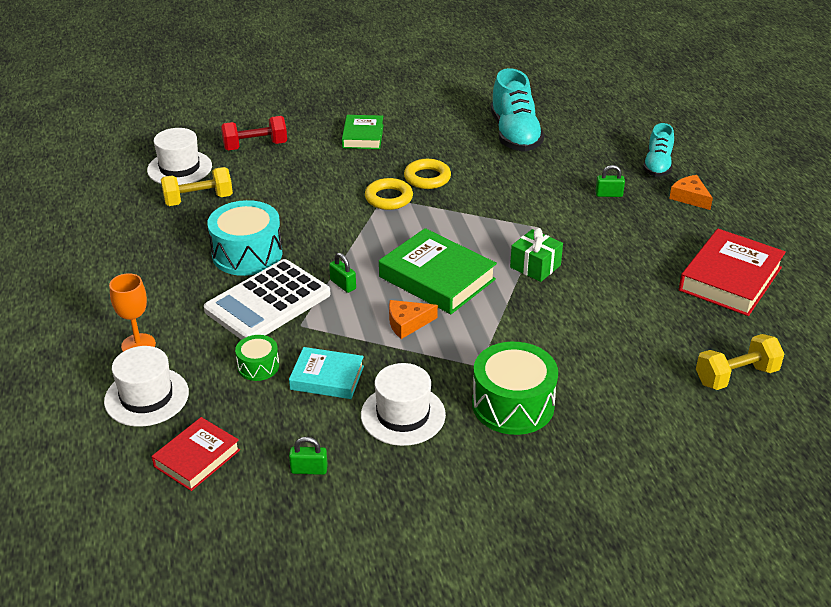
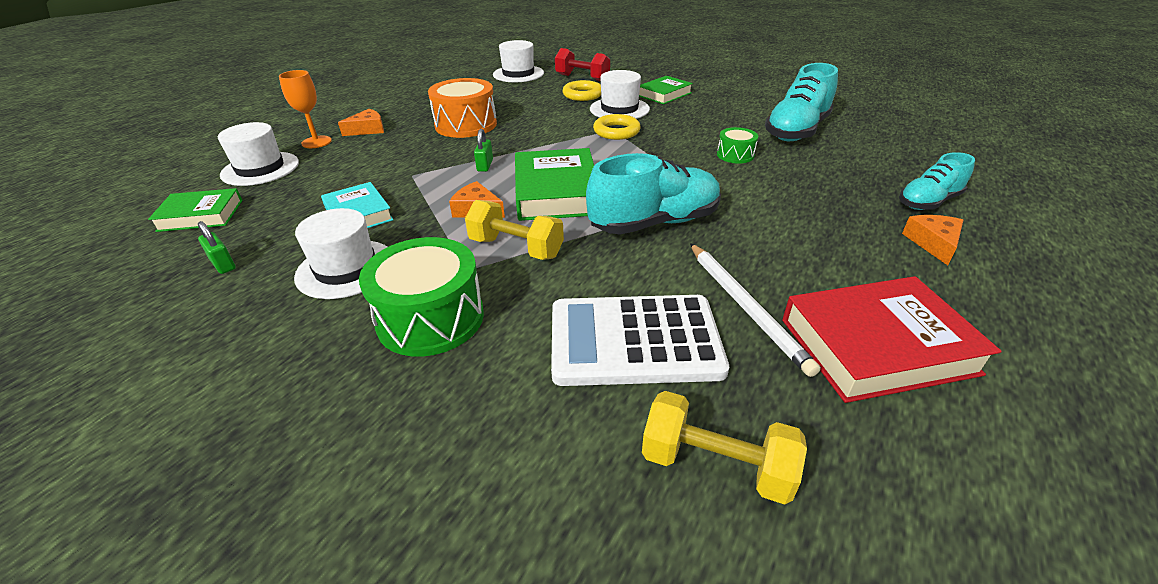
camera: 45 degrees right, 0 degrees up
red book [151,417,240,491] -> green book [148,188,243,232]
yellow dumbbell [161,167,233,206] -> yellow dumbbell moved to [465,200,564,260]
white calculator [204,259,331,340] -> white calculator moved to [551,295,729,386]
turquoise drum [207,200,283,276] -> orange drum [428,78,497,138]
green drum [235,335,279,381] -> green drum moved to [717,127,758,164]
yellow ring [404,159,451,189] -> yellow ring moved to [562,80,601,101]
green gift [510,228,563,282] -> turquoise shoe [586,153,721,234]
green padlock [595,165,625,197] -> none
none -> orange cheese [338,109,384,136]
none -> white hat [590,70,650,119]
none -> white pencil [690,243,821,377]

